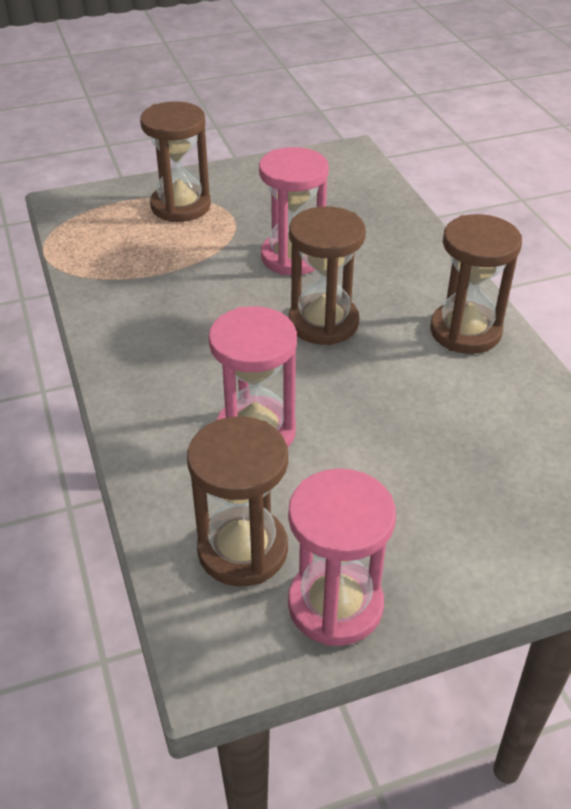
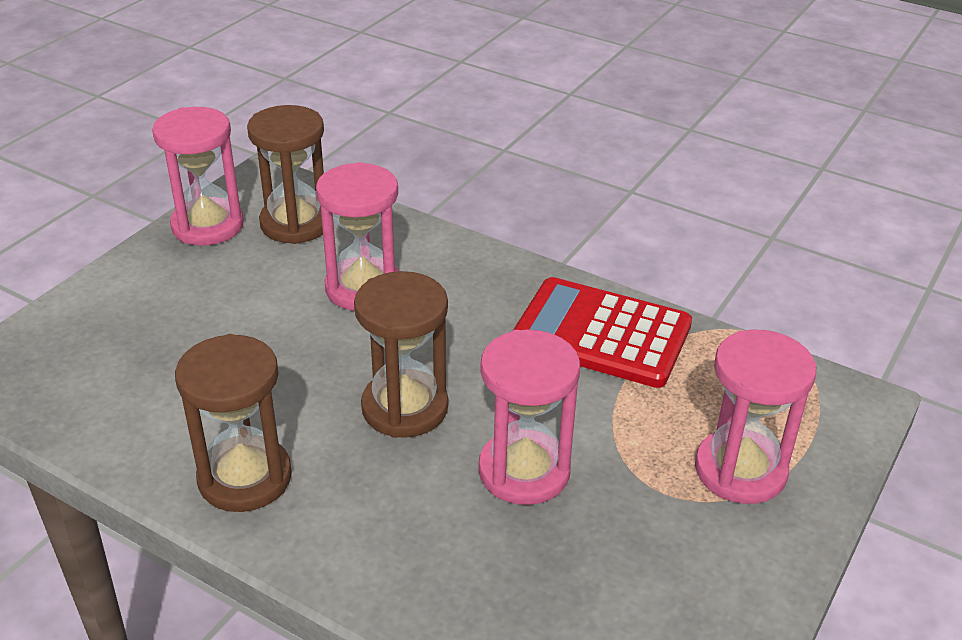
camera: 140 degrees right, 5 degrees down
brown hourglass [140,101,211,222] -> pink hourglass [695,330,816,504]
none -> red calculator [513,277,692,388]

